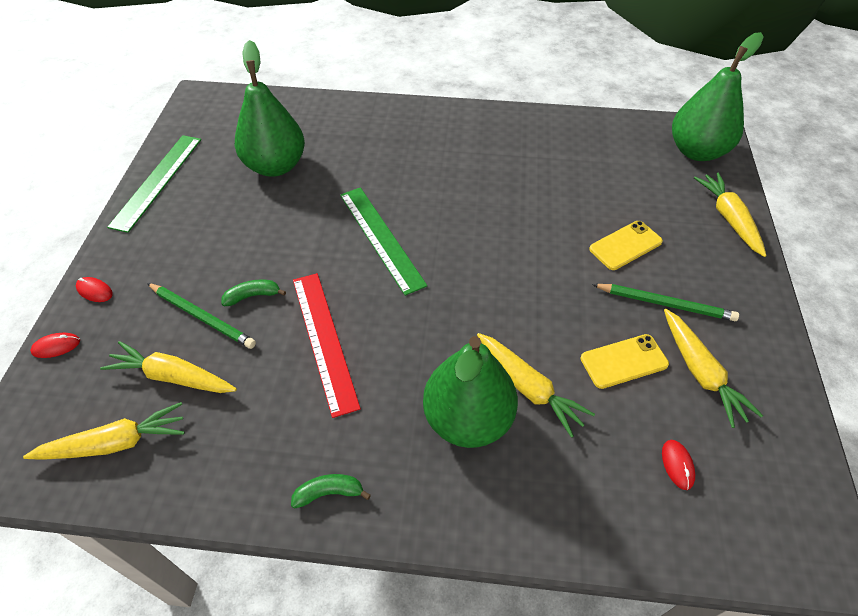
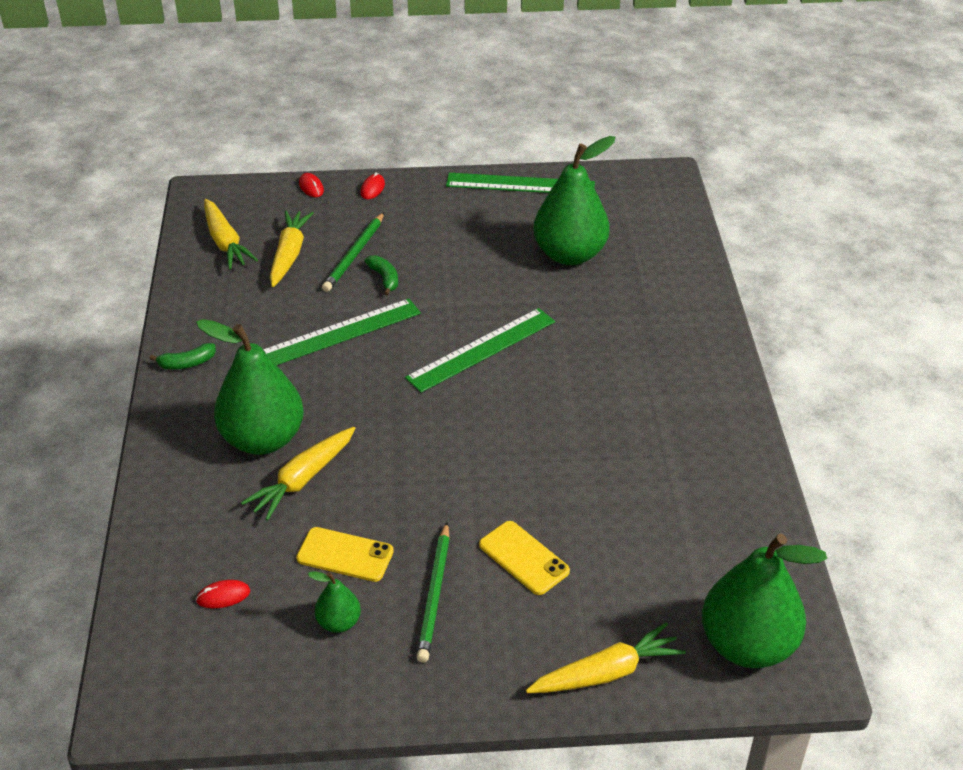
camera: 80 degrees right, 10 degrees down
green banana [291,474,371,509] -> green banana turned 90 degrees clockwise [150,343,216,370]
red ruler [293,273,361,418] -> green ruler [263,298,421,365]
yellow phone [581,334,669,389] -> yellow phone turned 45 degrees counterclockwise [296,527,394,582]
yellow carrot [664,309,763,428] -> green pear [308,572,361,633]

